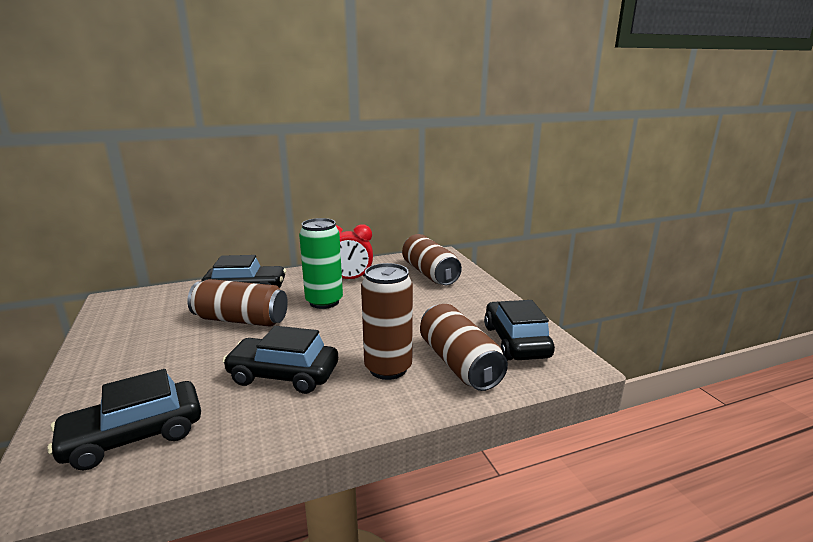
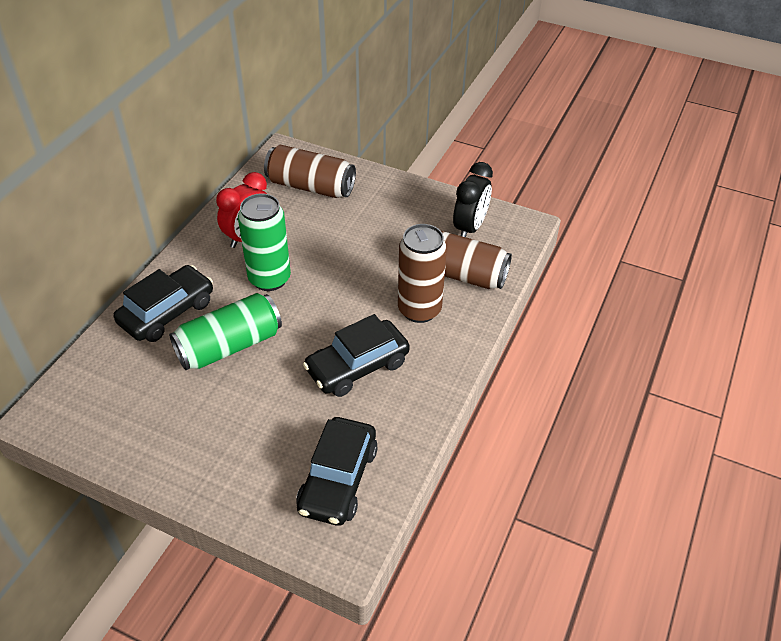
camera: 45 degrees left, 25 degrees up
brown can [187,279,288,327] -> green can [169,293,282,370]
black car [484,300,555,360] -> black clock [453,162,493,237]

